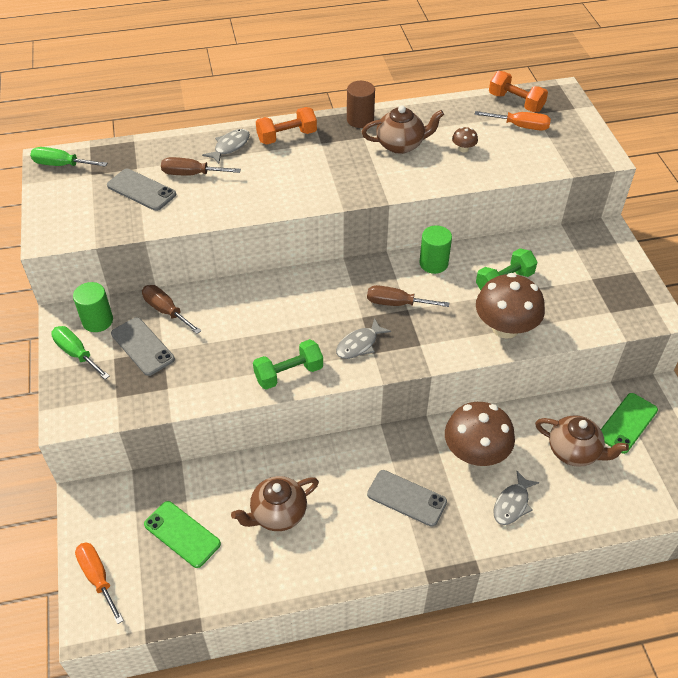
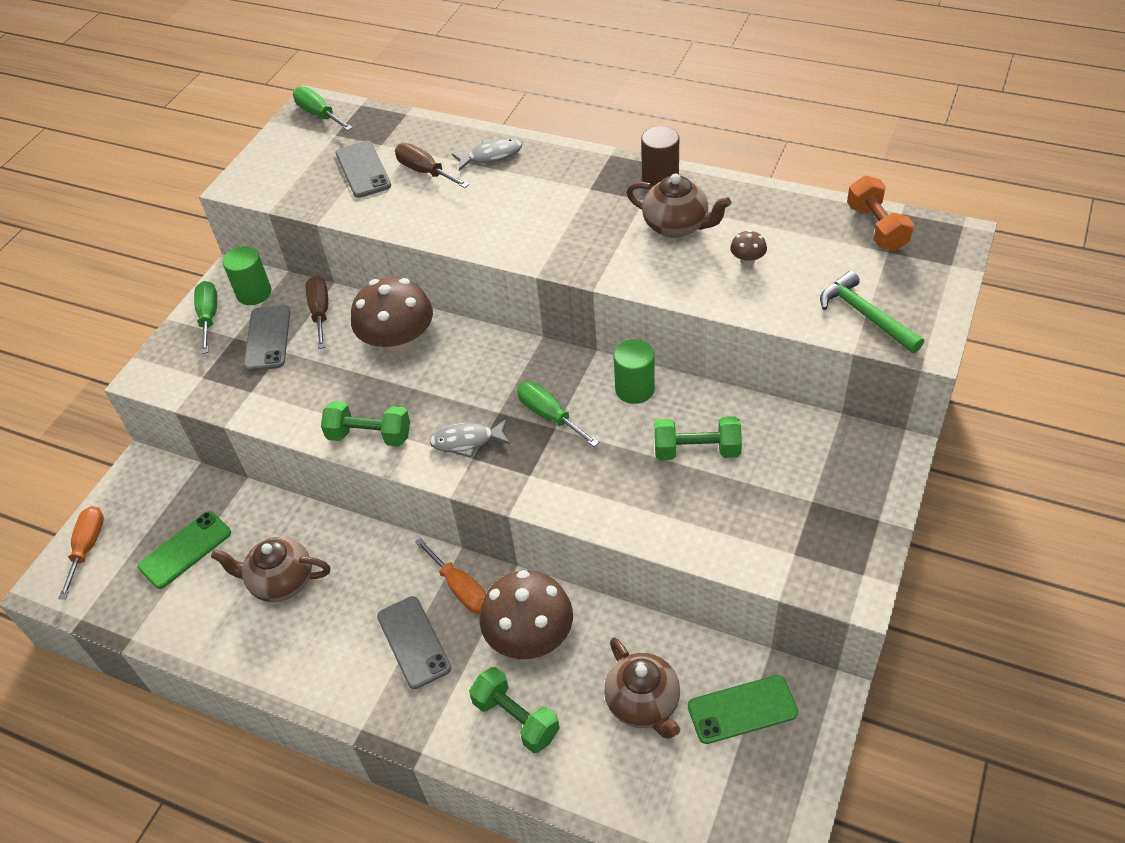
camera: 40 degrees right, 0 degrees up
green phone [144,501,221,568] -> green phone turned 60 degrees clockwise [138,511,231,589]
orange dumbbell [256,107,317,145] -> none
brown screwdriver [367,285,449,307] -> green screwdriver [517,382,599,447]
orange screwdriver [475,111,551,130] -> orange screwdriver moved to [415,538,486,614]
brown mushroom [476,273,545,339] -> brown mushroom moved to [351,277,433,355]
grey fish [494,471,539,525] -> green dumbbell [469,667,560,753]
none -> green hammer [820,270,924,353]

